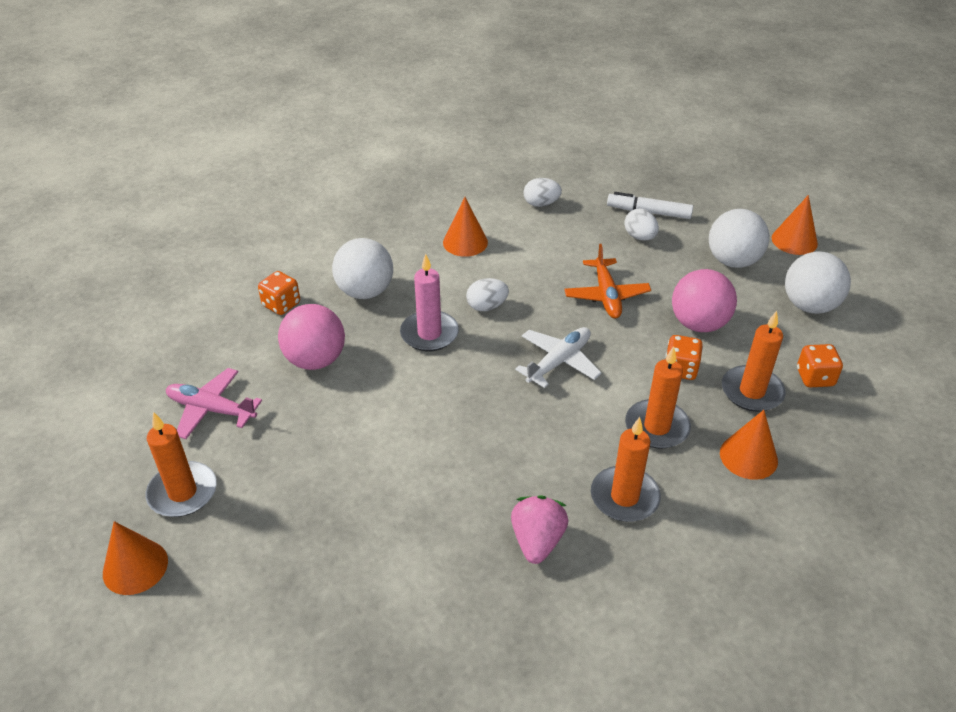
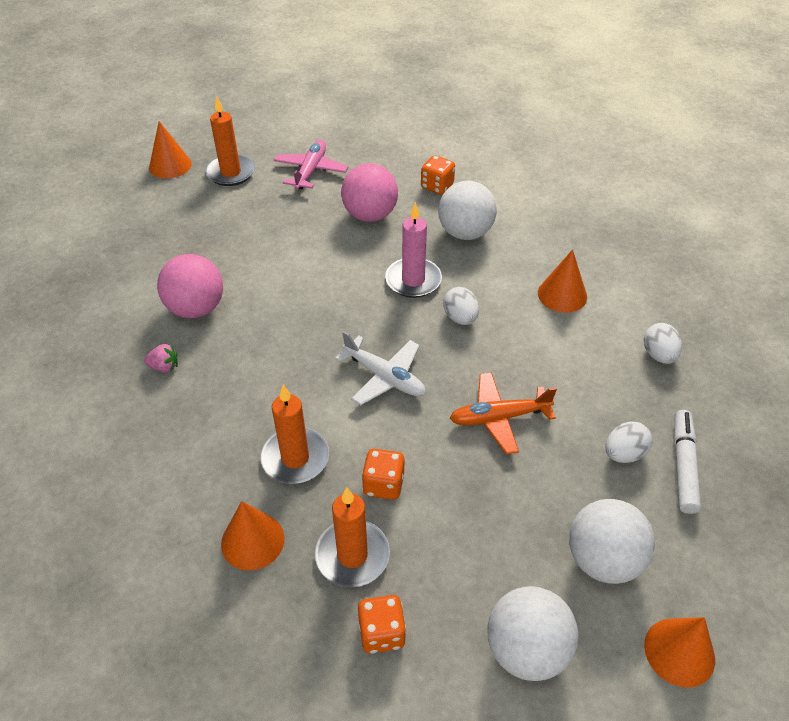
camera: 85 degrees right, 5 degrees up
pink strawberry [511,495,568,564] -> pink strawberry [144,344,178,373], size x0.59
orange candle [591,417,661,522] -> none
pink ball [672,269,737,332] -> pink ball moved to [157,254,223,318]

